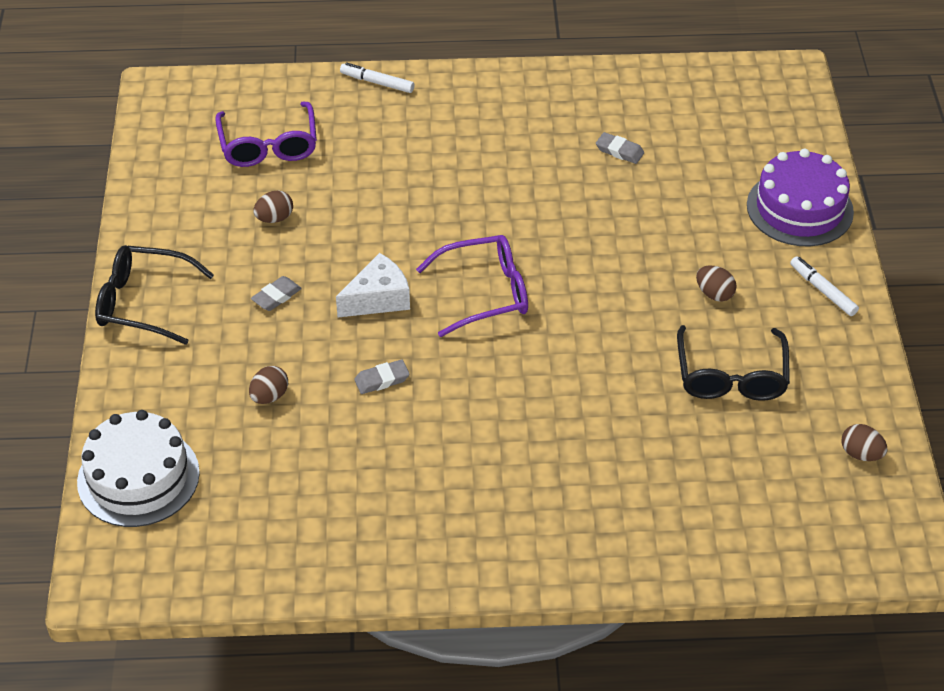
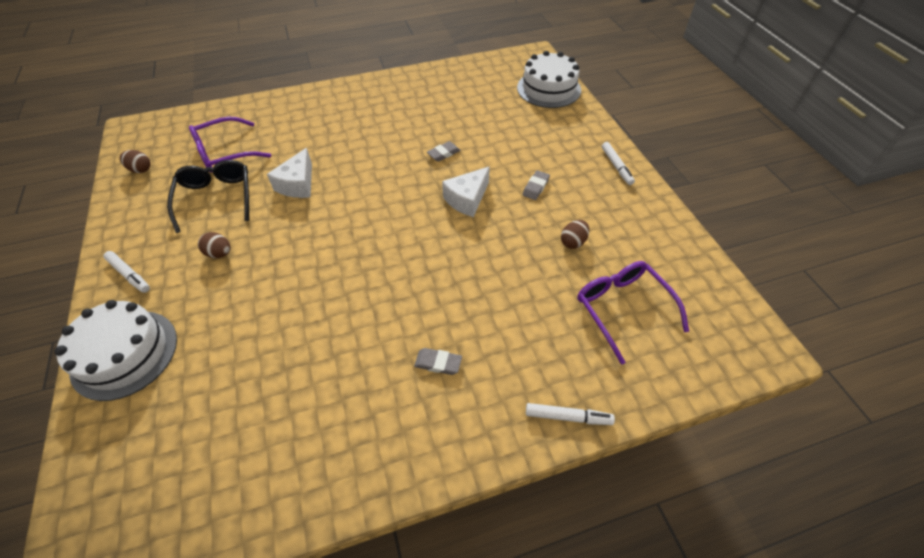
camera: 165 degrees right, 5 degrees up
black glasses [95,245,214,345] -> white marker [602,142,635,185]
brown egg [249,366,288,404] -> none
purple glasses [416,235,528,337] -> purple glasses moved to [189,116,271,173]
grey eraser [596,132,644,164] -> grey eraser moved to [414,348,462,375]
purple cake [747,149,854,246] -> white cake [54,300,177,401]
none -> white cheese [267,148,312,198]

